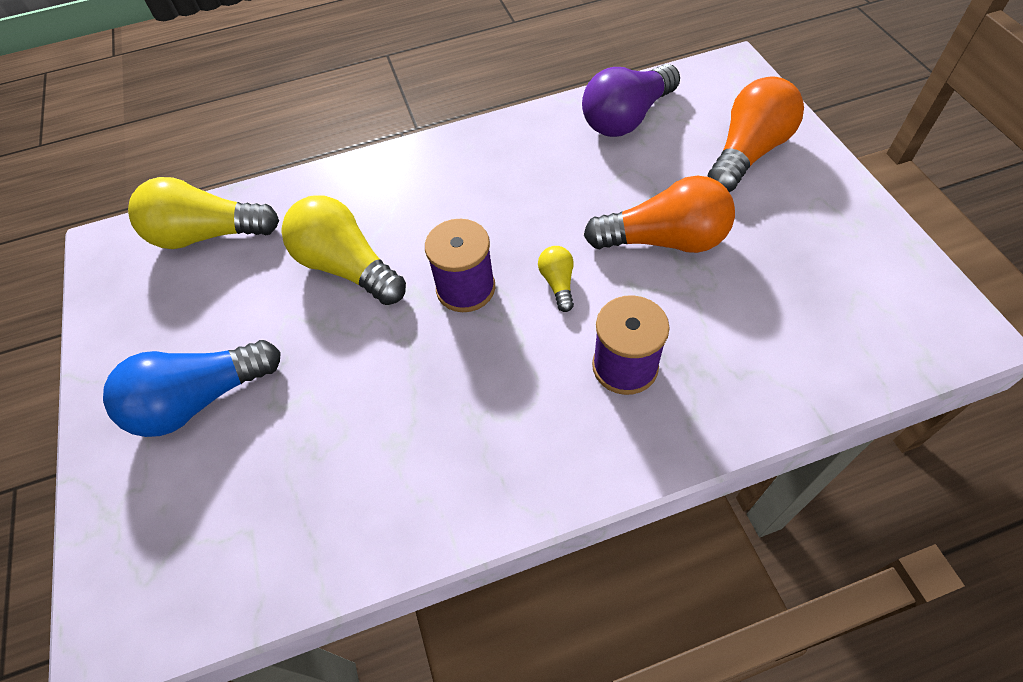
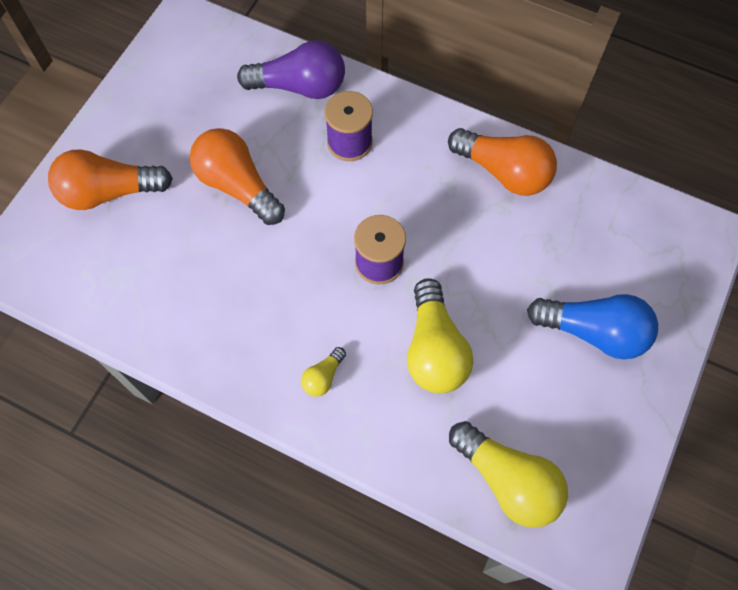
camera: 140 degrees left, 10 degrees up
yellow light bulb [538,246,574,312] -> yellow light bulb moved to [301,347,346,397]
purple light bulb [582,64,680,137] -> purple light bulb moved to [237,40,345,99]
none -> orange light bulb [448,128,557,196]

